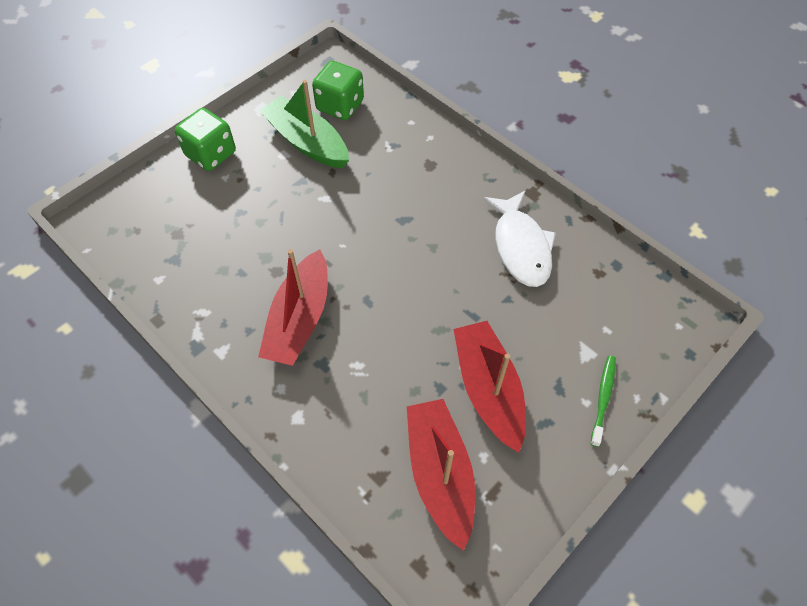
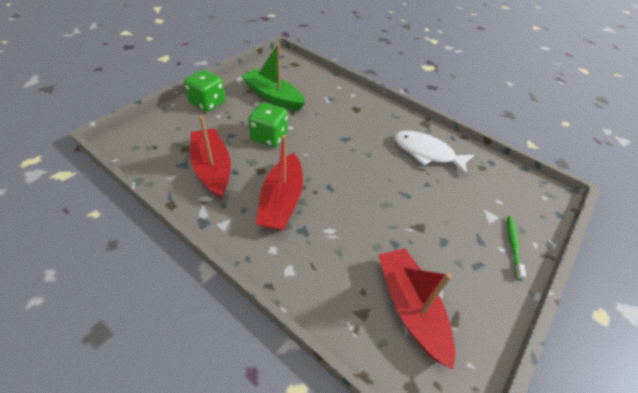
camera: 10 degrees left, 10 degrees down
green dice [312,61,364,120] -> green dice moved to [248,102,288,147]
red boat [454,321,526,453] -> red boat moved to [190,116,231,199]
white fish [483,190,556,287] -> white fish turned 135 degrees clockwise [394,131,474,176]

